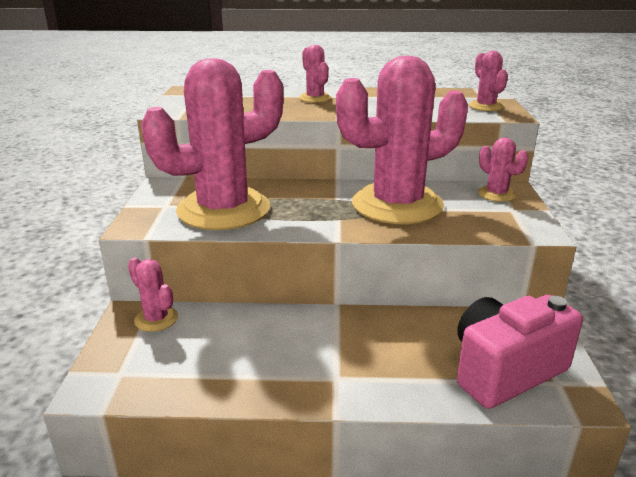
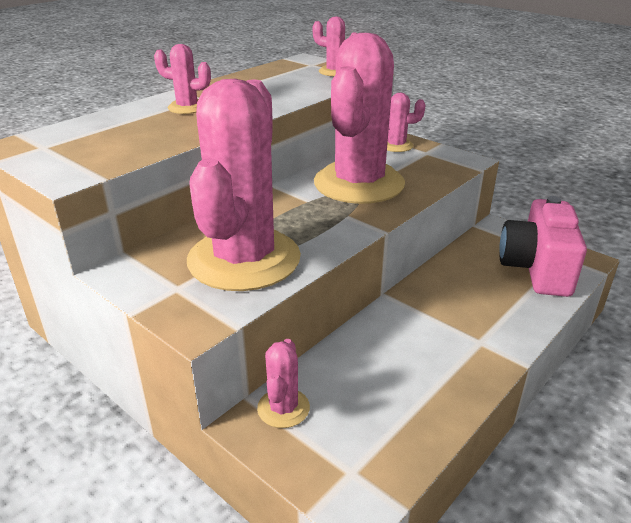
camera: 50 degrees left, 5 degrees up
pink cactus [128,257,178,332] -> pink cactus turned 75 degrees counterclockwise [257,339,310,428]

